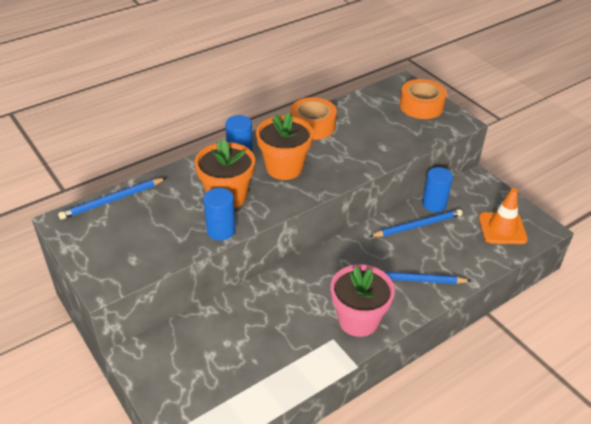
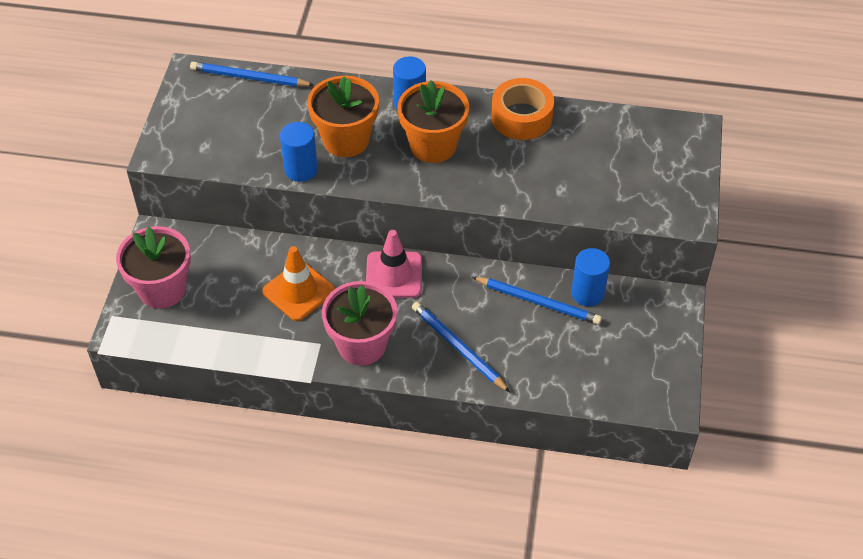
camera: 45 degrees right, 10 degrees up
orange tape [400,79,447,119] -> none
orange traffic cone [479,188,528,244] -> orange traffic cone moved to [262,246,335,321]
none -> pink flower pot [116,226,191,309]
none -> pink traffic cone [366,230,422,298]

